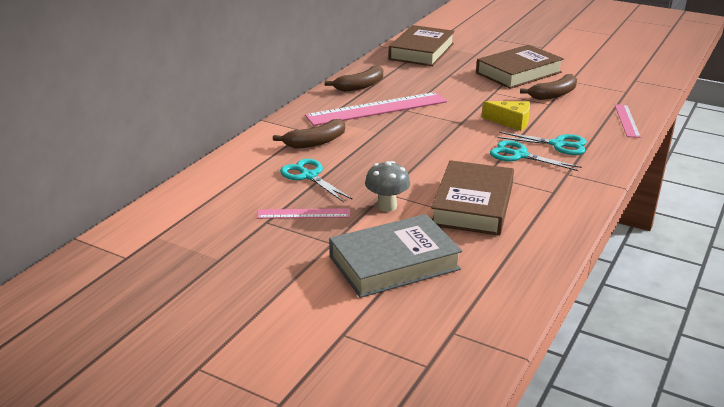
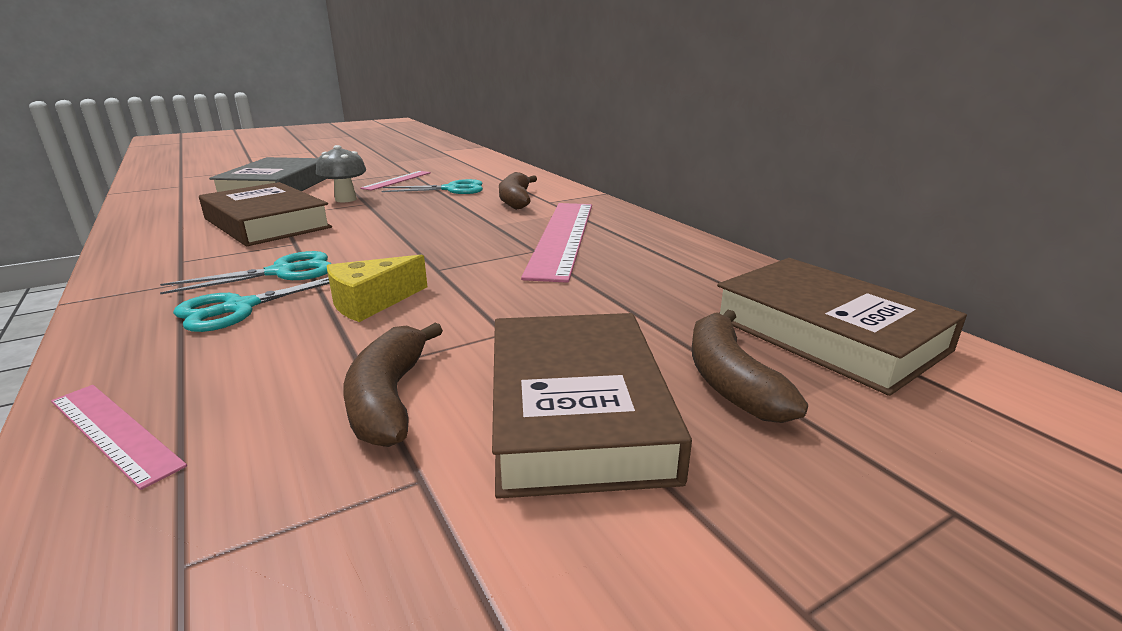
camera: 120 degrees right, 5 degrees down
brown banana [325,66,383,92] -> brown banana moved to [692,310,808,423]

